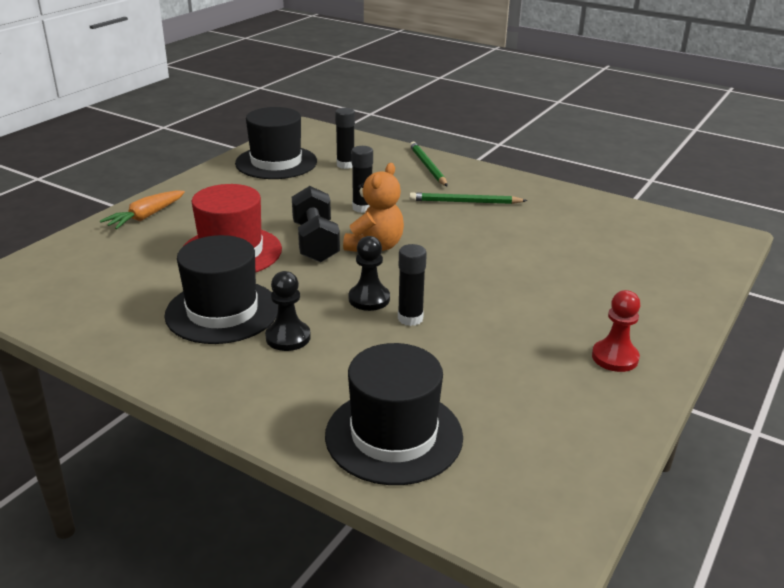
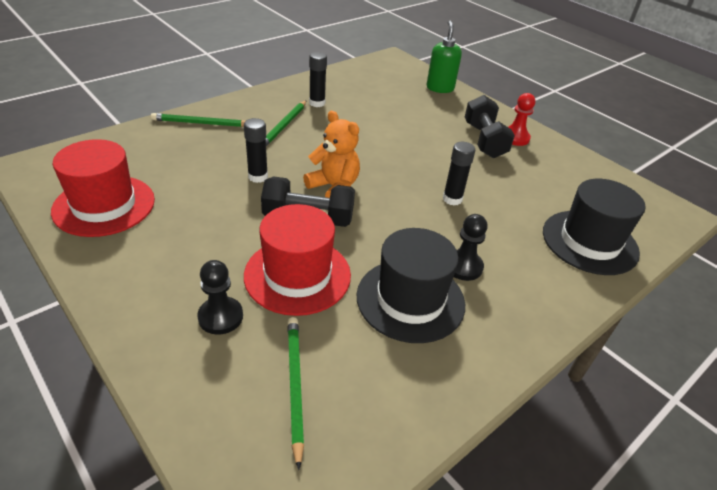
camera: 75 degrees left, 10 degrees up
orange carrot [100,190,185,229] -> none
black hat [235,107,317,179] -> red hat [51,139,155,237]
black glue stick [335,108,355,169] -> black glue stick moved to [309,52,327,107]
black pawn [349,236,390,311] -> black pawn moved to [197,260,243,335]
none -> green pencil [287,317,304,470]
none -> green soap dispenser [427,21,462,93]
none -> black dumbbell [465,95,515,158]

